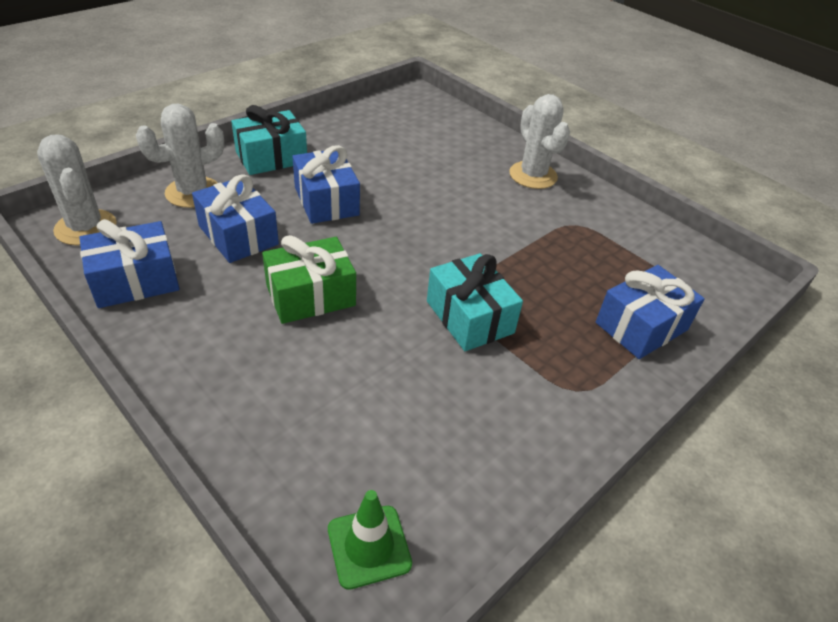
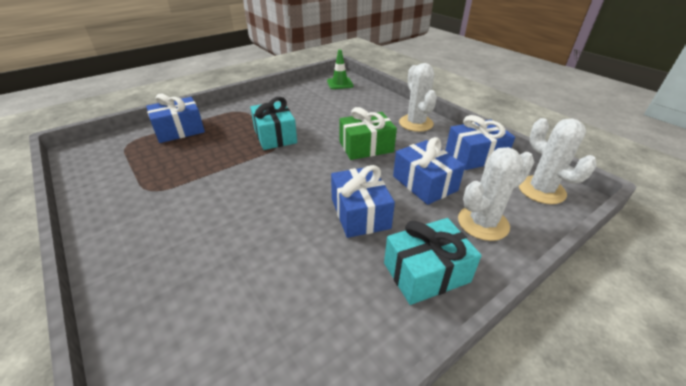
camera: 170 degrees left, 5 degrees down
white cactus [509,94,570,189] -> white cactus moved to [399,63,437,132]

